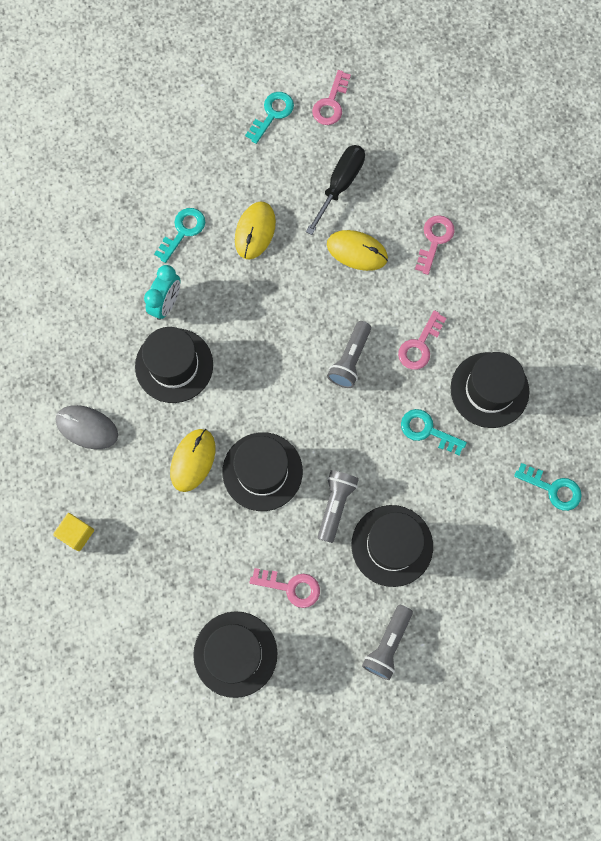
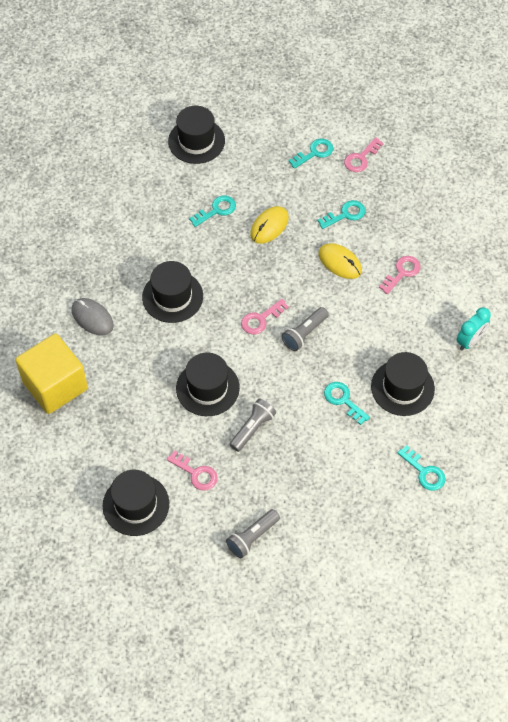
camera: 20 degrees right, 15 degrees down
yellow cube [53,513,94,551] -> yellow cube [15,334,88,414], size x2.39
turquoise clock [144,265,180,320] -> turquoise clock moved to [457,307,491,350]
yellow mouse [170,429,216,492] -> none
black screwdriver [306,145,365,235] -> turquoise key [318,200,366,229]
black hat [351,505,433,587] -> black hat moved to [168,106,225,164]
pink key [398,310,446,370] -> pink key moved to [241,299,289,335]

